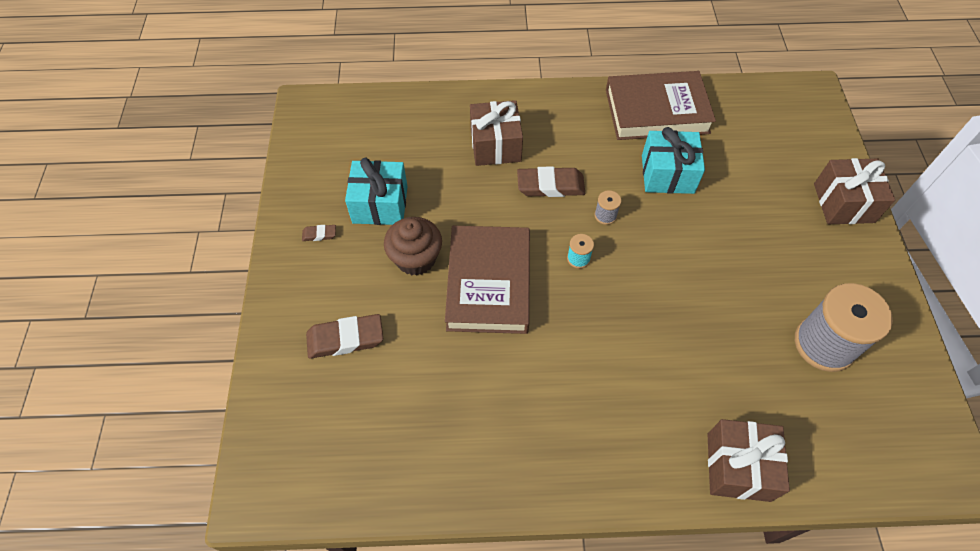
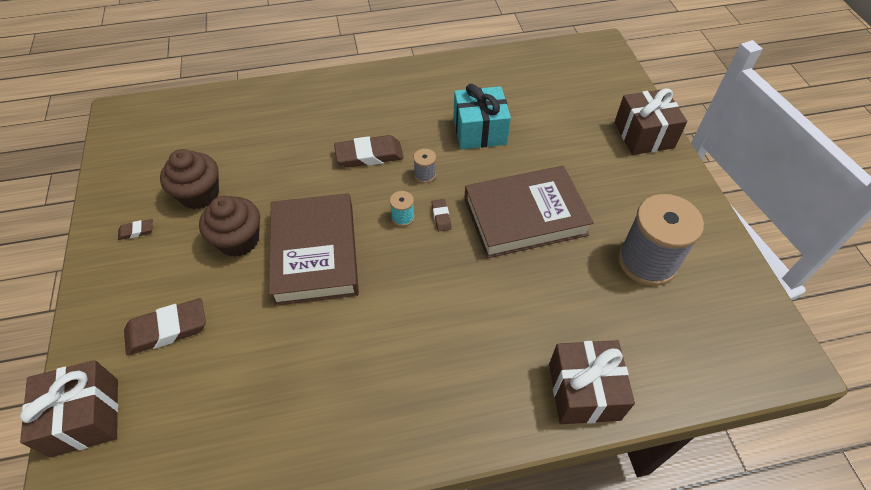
camera: 10 degrees left, 5 degrees down
turquoise gift [345,158,408,225] -> brown cupcake [160,149,219,209]
brown gift [470,100,523,166] -> brown gift moved to [20,360,118,458]
brown book [606,71,716,140] -> brown book moved to [464,166,594,258]
none -> brown eraser [432,199,451,231]

